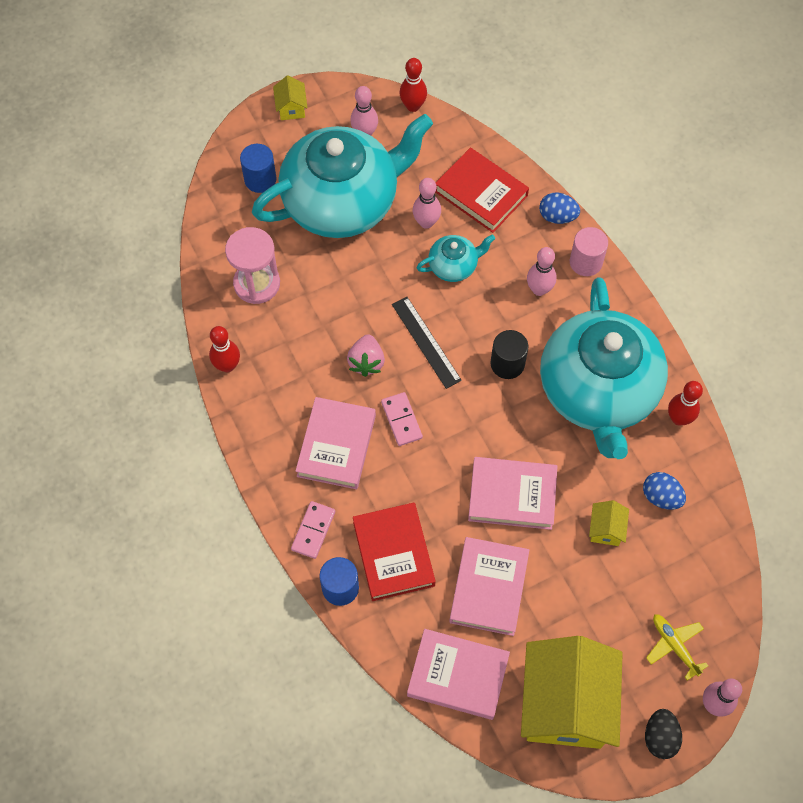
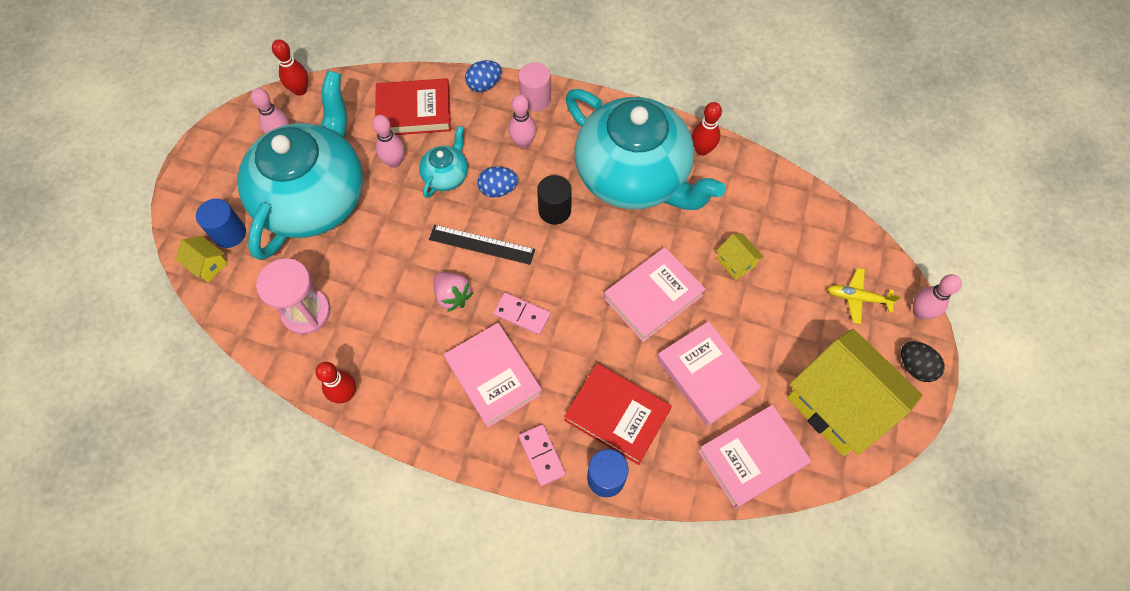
camera: 45 degrees left, 0 degrees up
yellow house [273,76,308,120] -> yellow house moved to [176,236,228,282]
blue egg [643,472,686,510] -> blue egg moved to [477,166,518,198]

